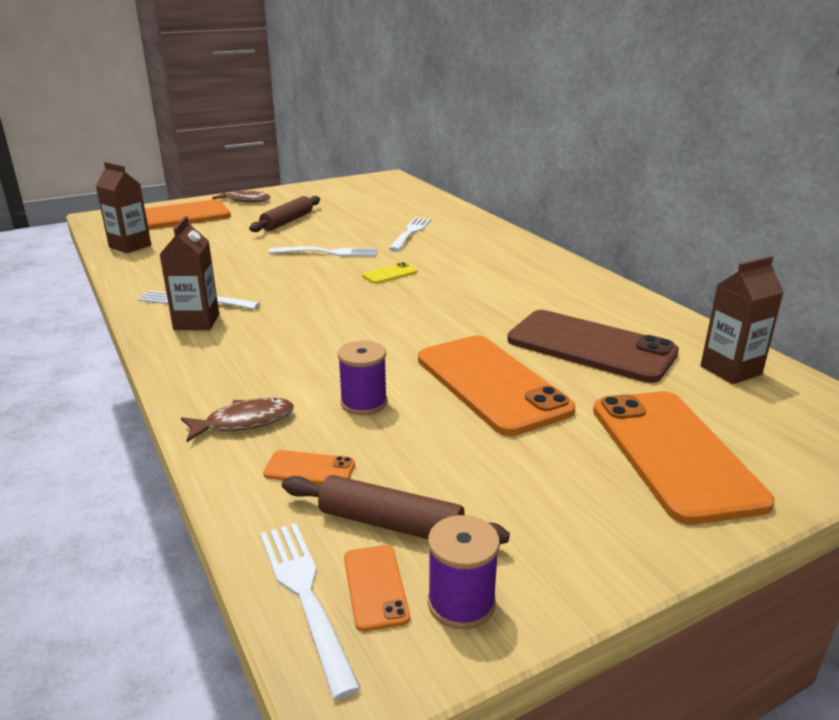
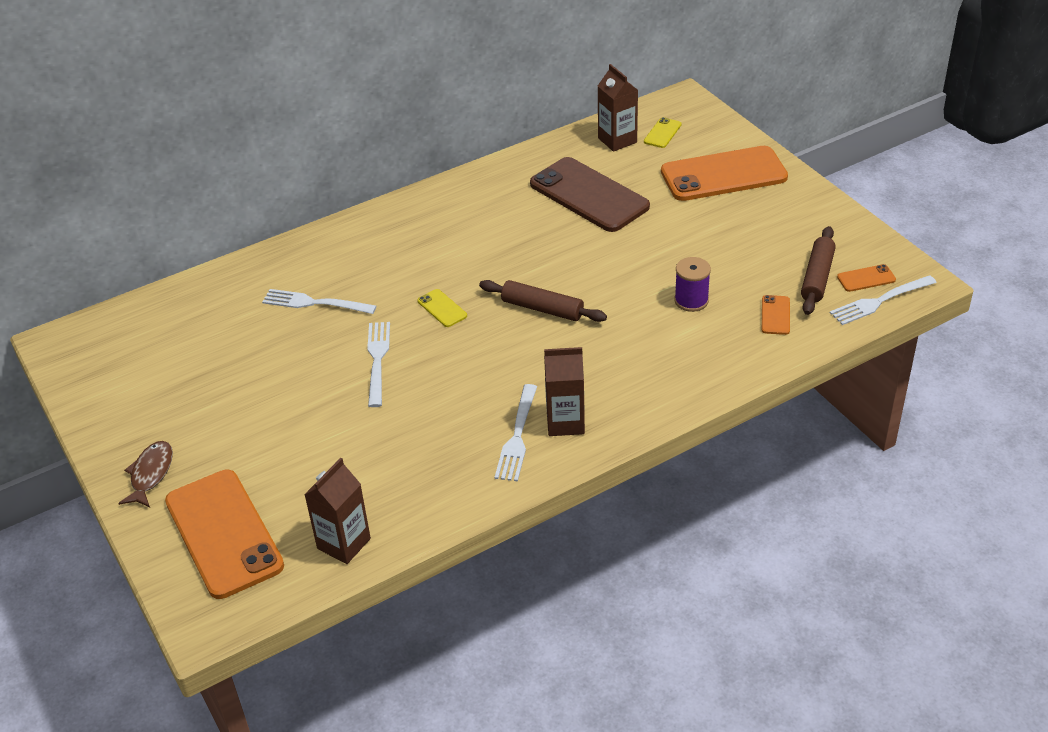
camera: 90 degrees left, 15 degrees up
brown fish [181,398,294,442] -> none
brown rolling pin [249,196,320,232] -> brown rolling pin moved to [479,280,607,322]
orange phone [418,335,576,436] -> none
purple spool [428,515,500,629] -> none
brown phone [507,310,679,383] -> brown phone turned 75 degrees counterclockwise [530,157,650,232]
none -> yellow phone [644,117,682,148]

